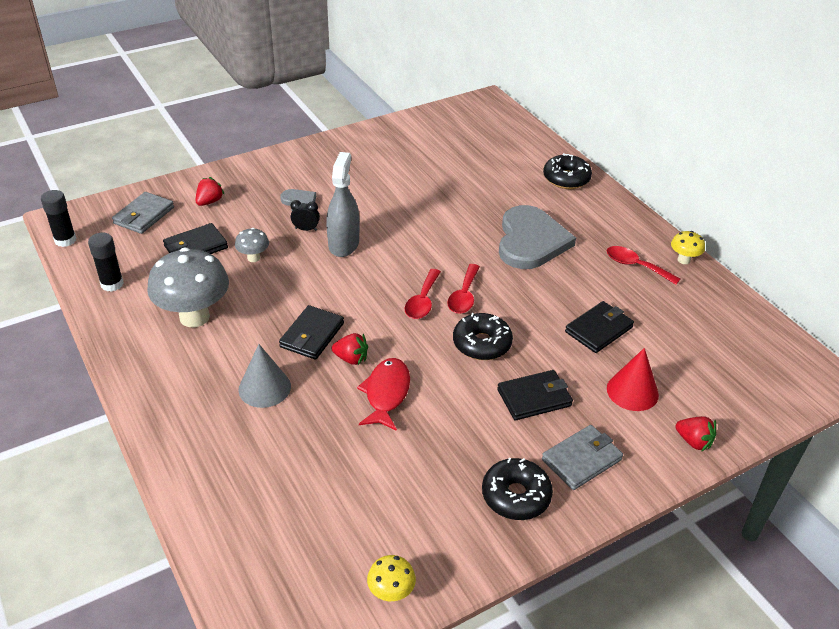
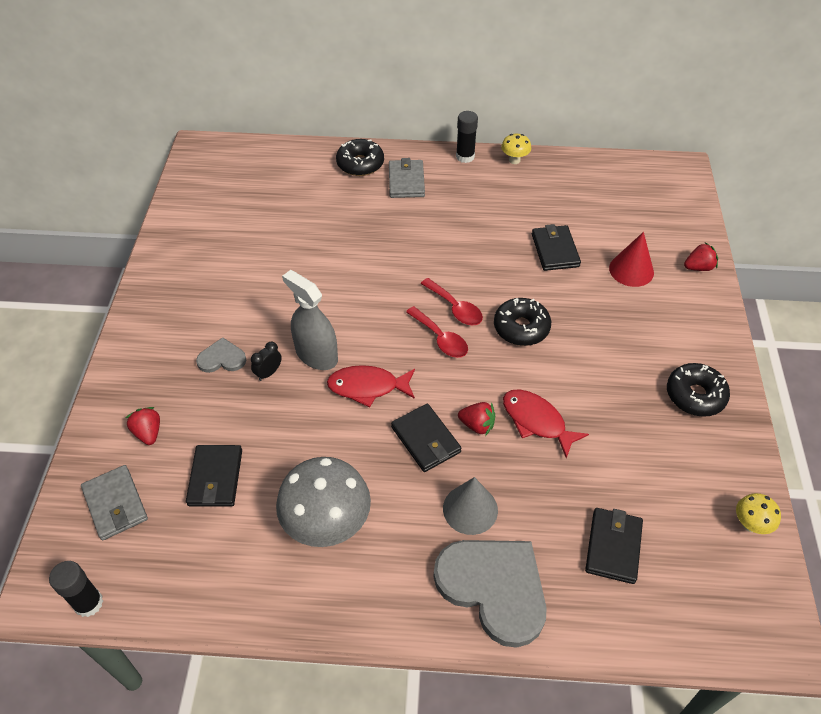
camera: 55 degrees left, 10 degrees up
black glue stick [88,233,124,292] -> black glue stick moved to [456,111,478,163]
grey mushroom [235,228,269,262] -> none
red strawberry [331,333,368,365] -> red strawberry turned 60 degrees clockwise [458,402,495,436]
black wallet [497,370,573,420] -> black wallet moved to [585,508,643,584]
grey heart [499,205,576,269] -> grey heart moved to [434,540,547,648]
grey wallet [542,425,623,490] -> grey wallet moved to [389,158,425,198]
red spoon [607,246,680,285] -> none
none -> red fish [327,365,415,408]

